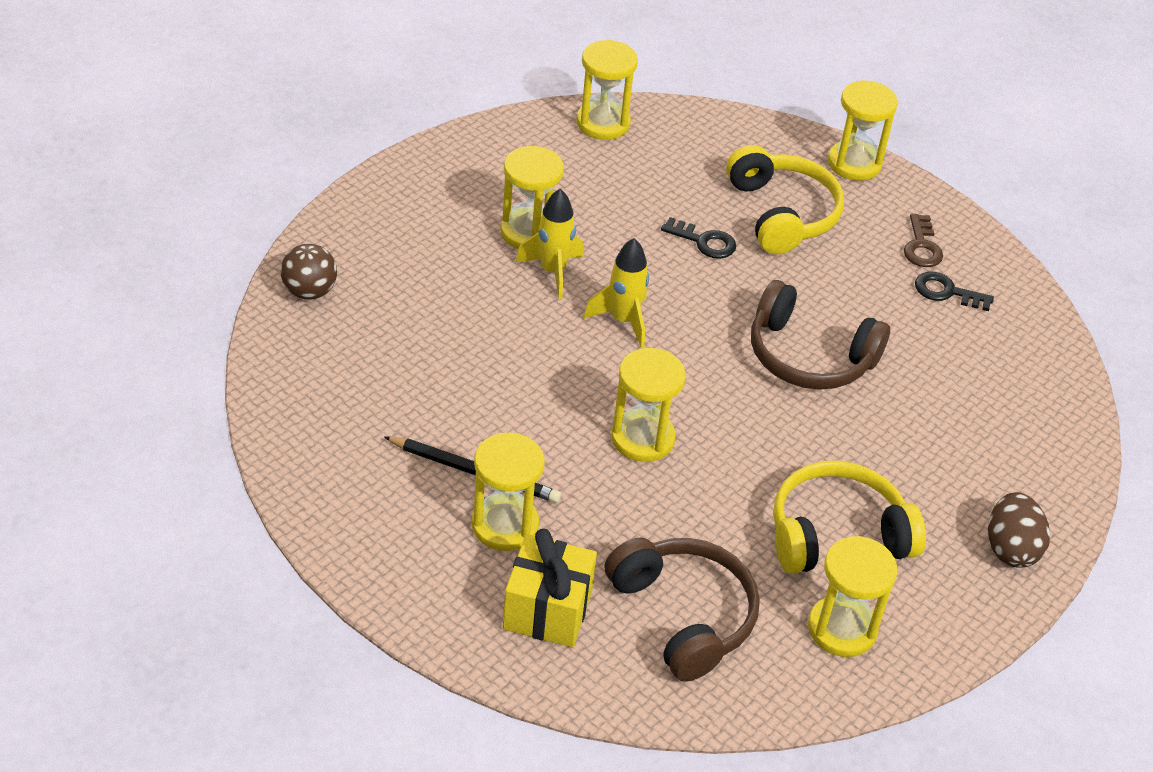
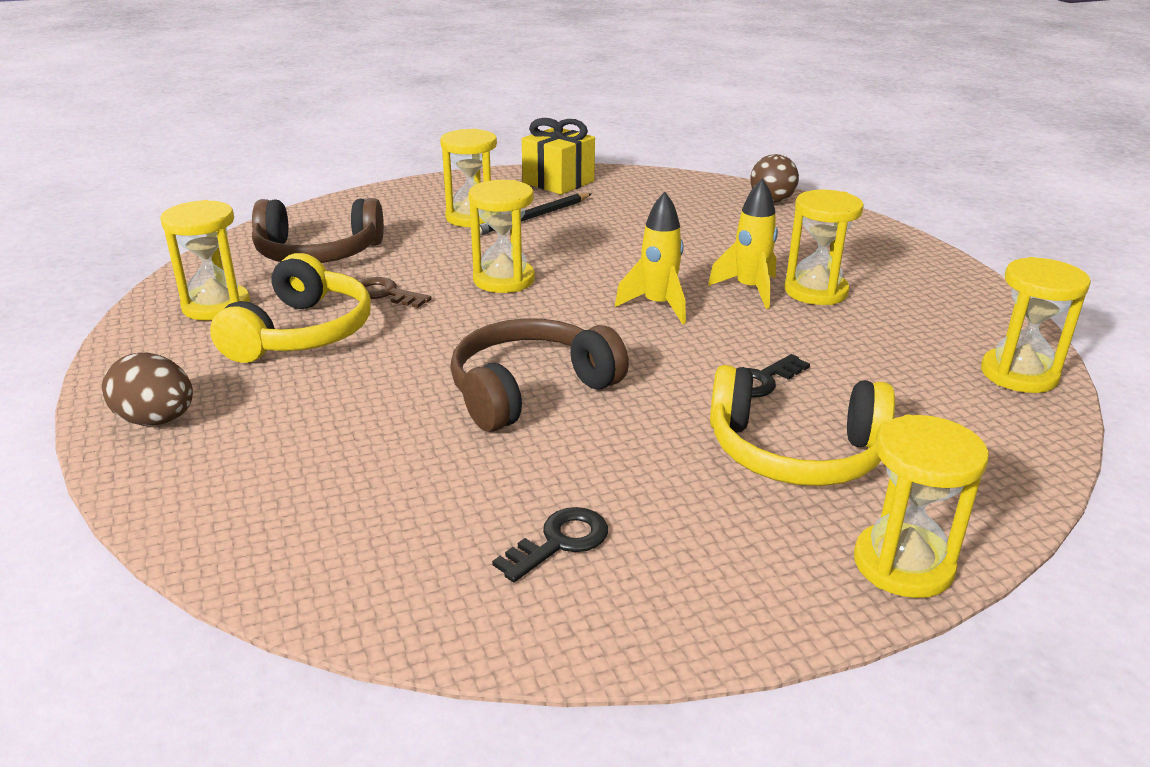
camera: 120 degrees right, 15 degrees down
yellow gift [503,529,597,647] -> yellow gift moved to [522,118,595,195]
brown key [904,214,943,267] -> brown key moved to [359,277,432,308]

